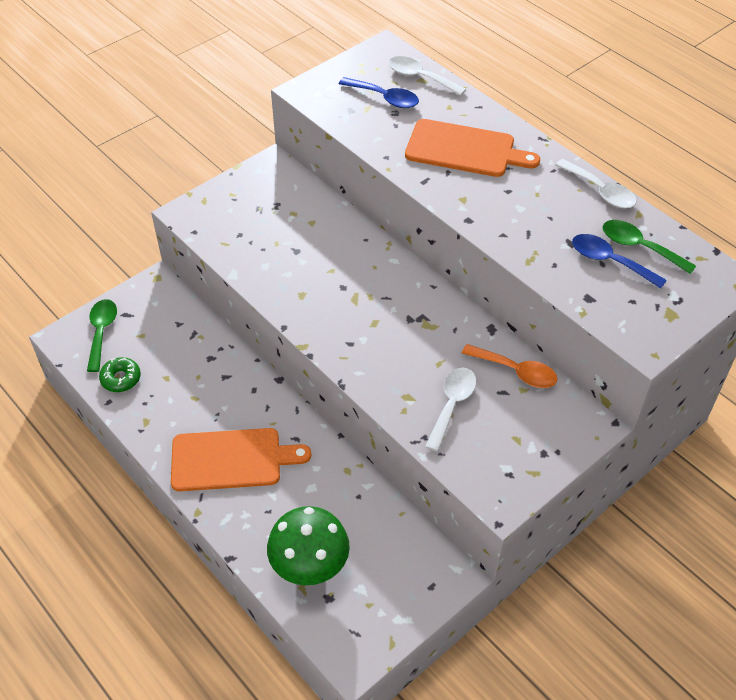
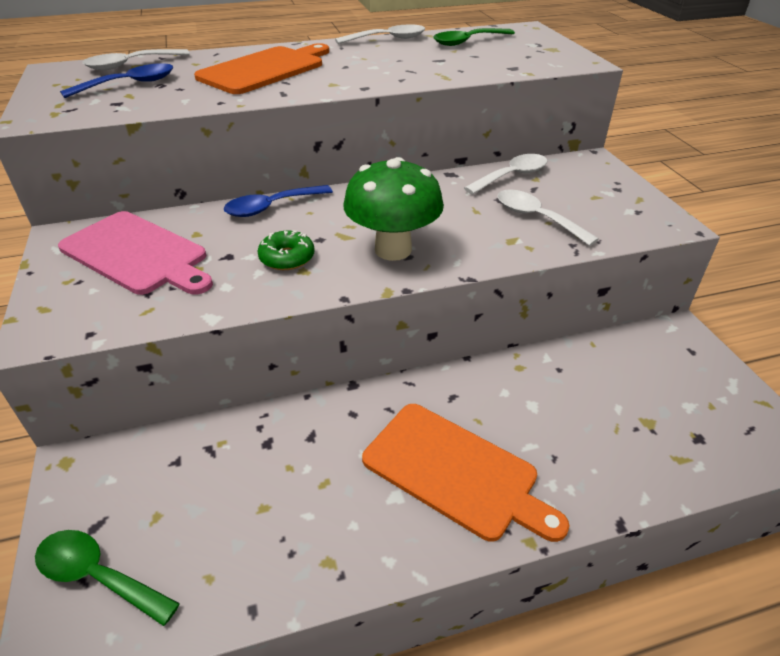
camera: 65 degrees left, 10 degrees down
green donut [99,357,141,392] -> green donut moved to [257,231,315,270]
orange cutting board [171,428,311,491] -> orange cutting board turned 105 degrees clockwise [362,404,570,542]
green mushroom [267,506,350,585] -> green mushroom moved to [343,157,444,261]
orange spoon [462,344,558,388] -> white spoon [464,154,548,194]
blue spoon [572,234,667,289] -> blue spoon moved to [224,185,333,217]
none -> pink cutting board [58,211,213,295]

